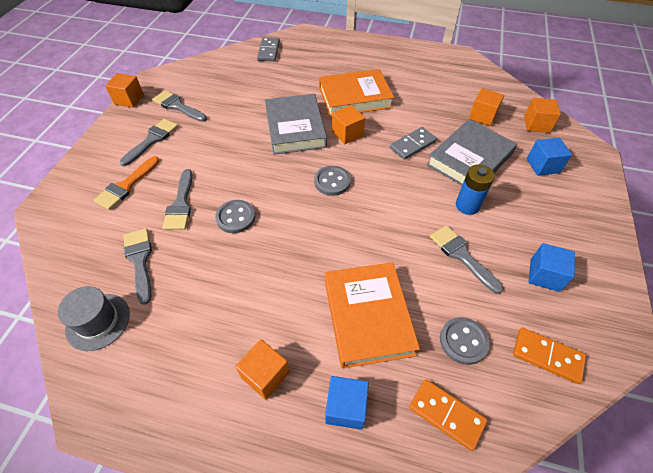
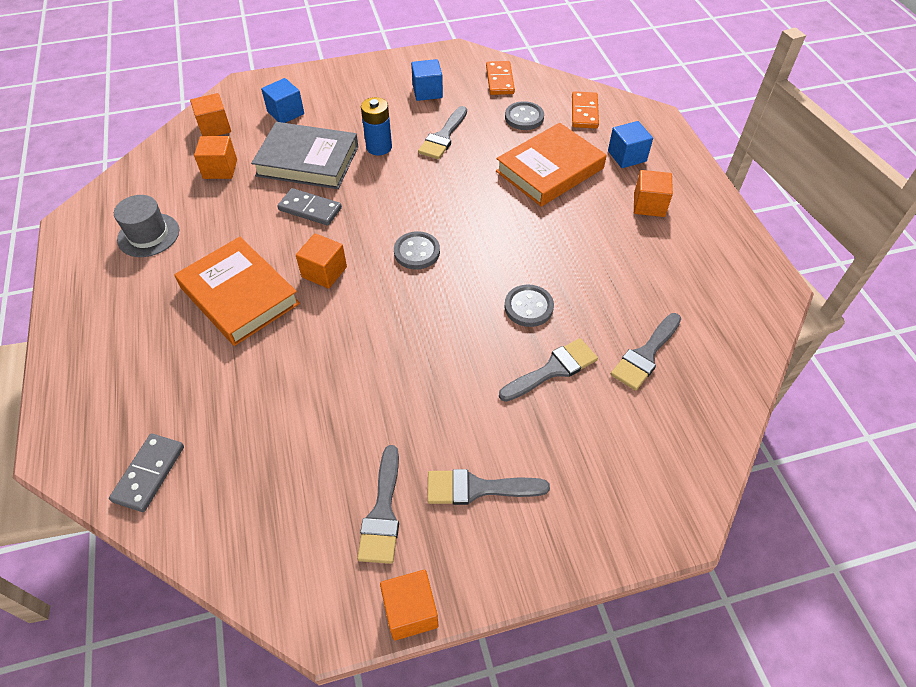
camera: 120 degrees left, 0 degrees up
grey hat [58,286,130,351] -> grey hat moved to [114,195,179,257]
orange brush [94,156,160,210] -> none
grey domino [257,37,280,61] -> grey domino turned 45 degrees counterclockwise [109,433,184,512]
grey book [265,94,327,155] -> none

